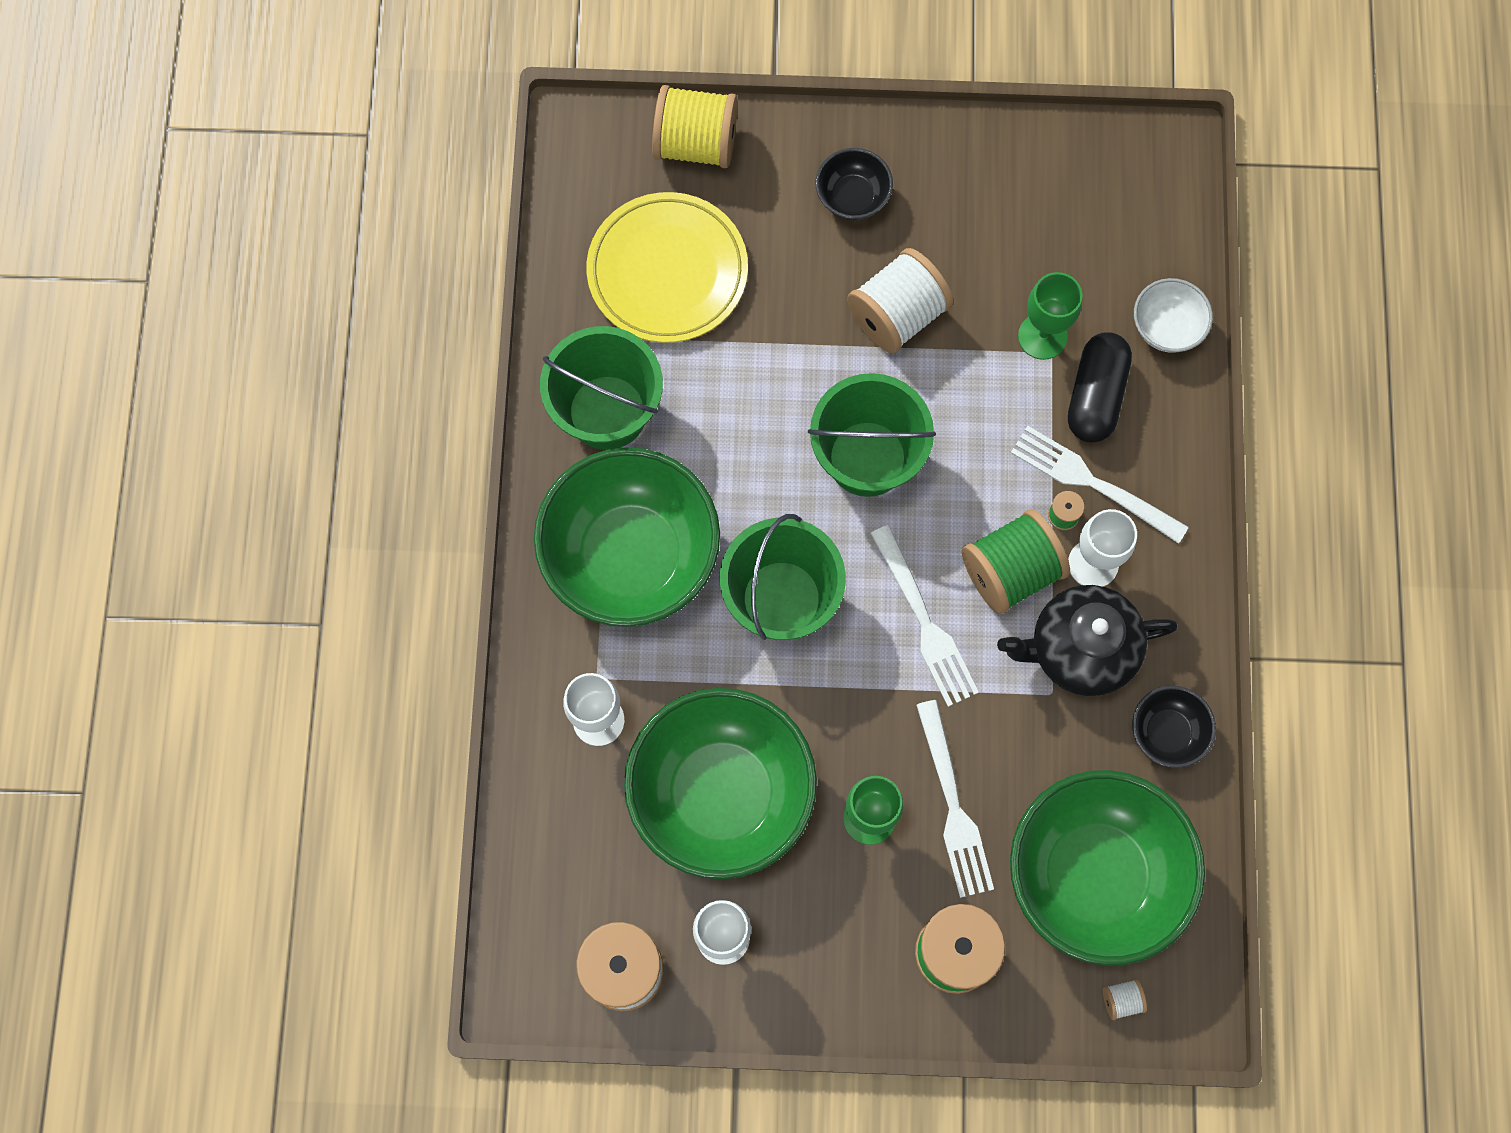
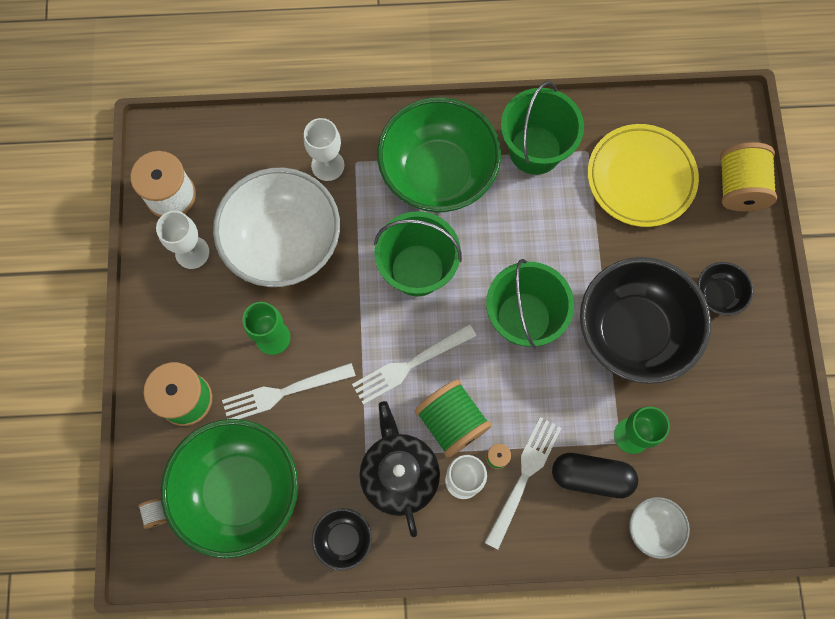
camera: 85 degrees right, 0 degrees up
green bowl [624,688,817,879] -> white bowl [213,168,340,287]
white spool [847,248,953,353] -> black bowl [580,257,711,384]

